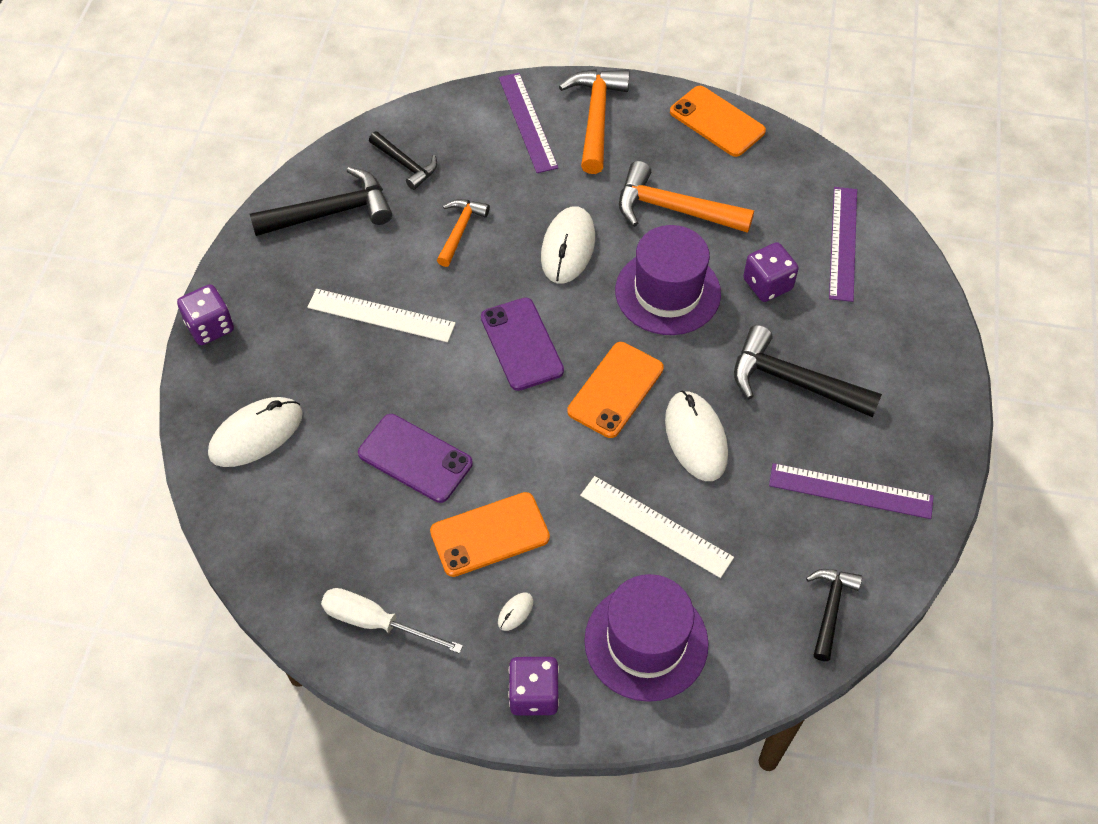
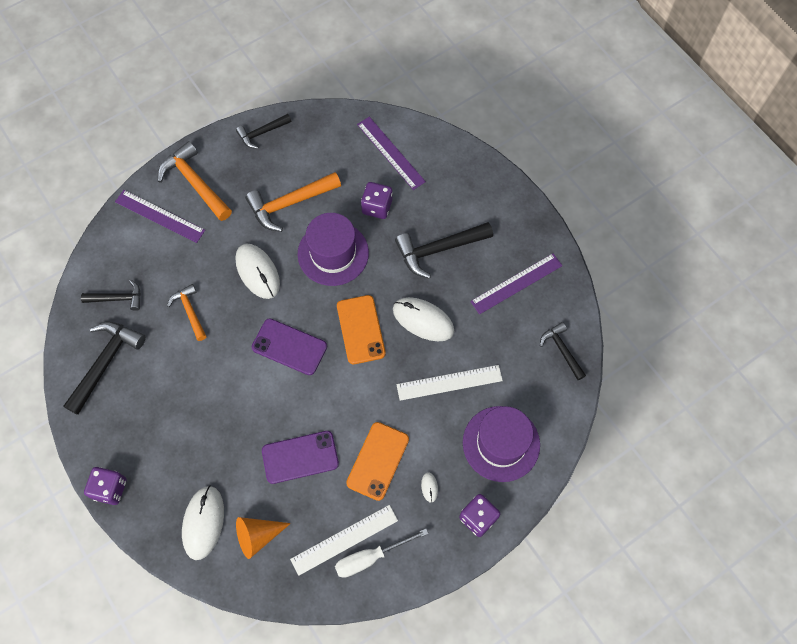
camera: 45 degrees left, 10 degrees up
white ruler [307,289,456,342] -> white ruler moved to [290,505,398,576]
orange phone [670,86,766,157] -> black hammer [236,114,292,149]
none -> orange cone [236,517,291,559]

